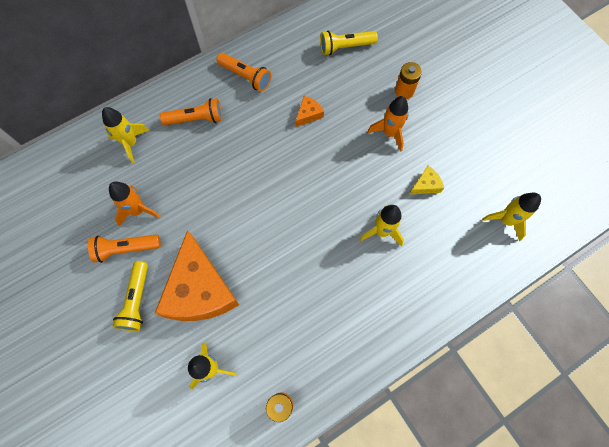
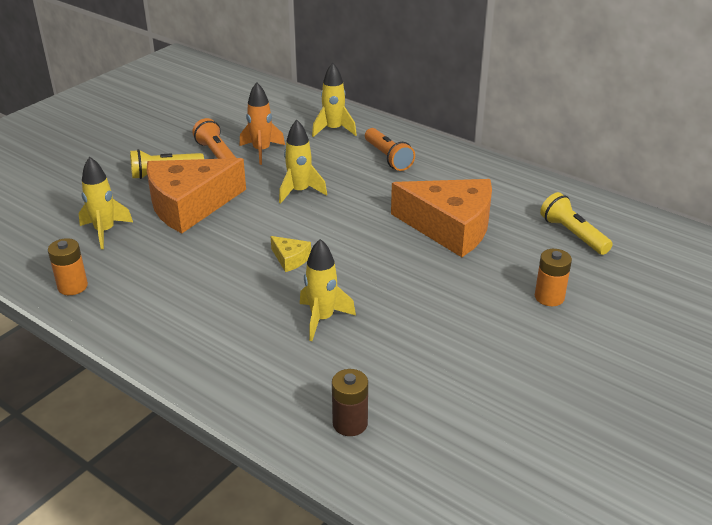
camera: 70 degrees right, 35 degrees down
orange flashlight [216,53,272,92] -> none
orange cheese [295,96,324,127] -> orange cheese [391,179,492,257], size x2.46
orange rocket [367,96,408,152] -> none
yellow cheese [410,166,444,194] -> yellow cheese moved to [270,236,311,272]
yellow rocket [482,193,541,241] -> yellow rocket moved to [279,120,327,204]
none -> brown battery [332,369,368,436]

